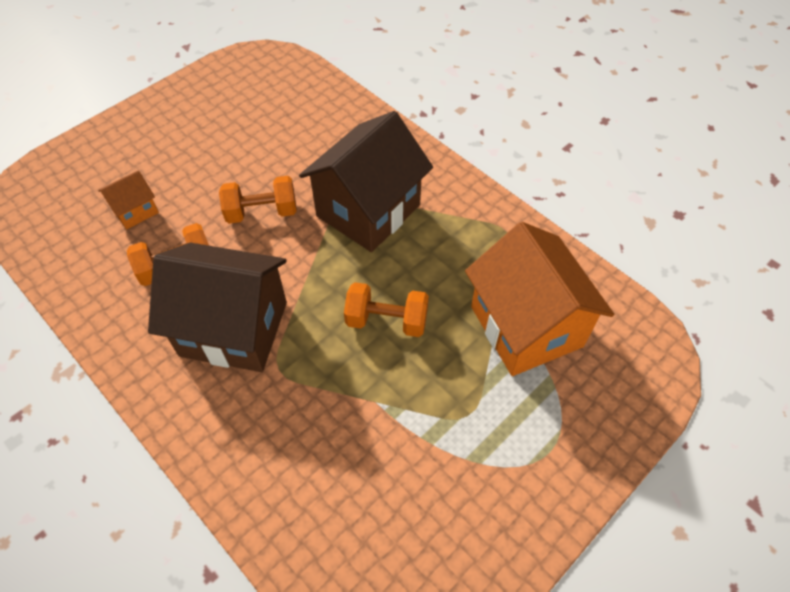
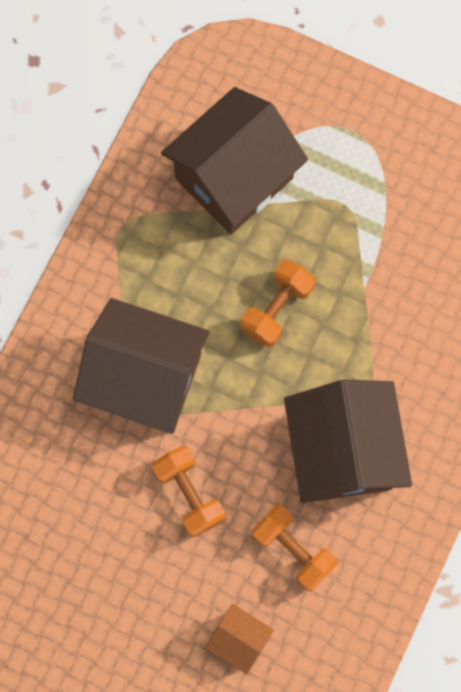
camera: 110 degrees left, 20 degrees up
orange dumbbell [344,282,429,337] -> orange dumbbell turned 45 degrees clockwise [241,259,315,347]
orange house [465,222,614,376] -> brown house [161,87,308,234]

